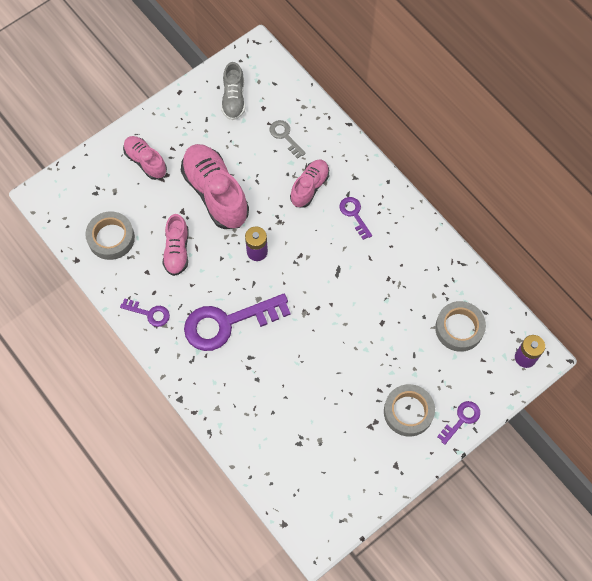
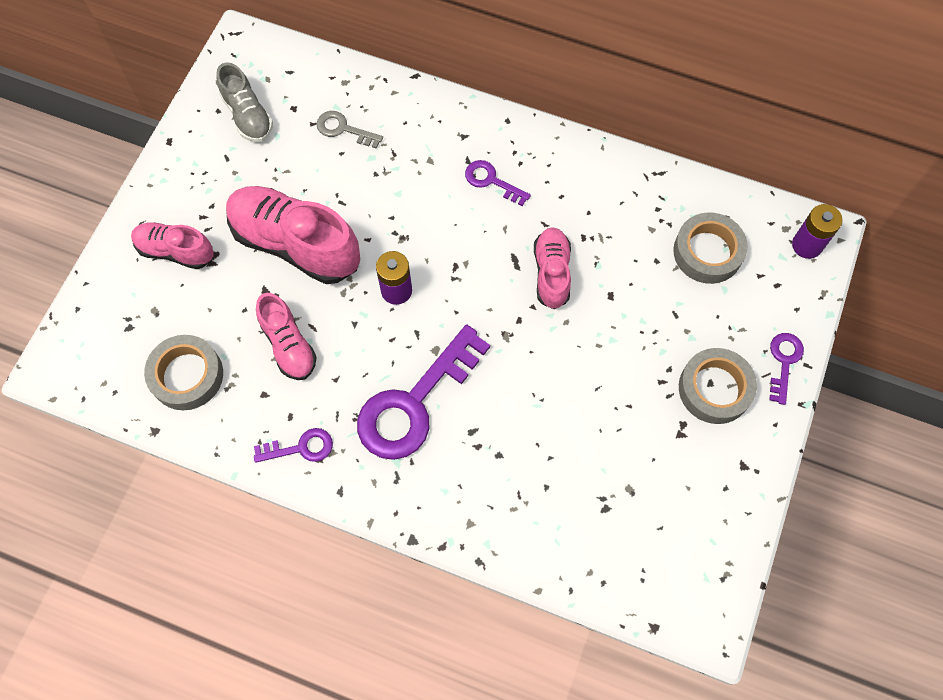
camera: 30 degrees left, 0 degrees up
pink shoe [290,159,329,208] -> pink shoe moved to [534,227,571,309]

